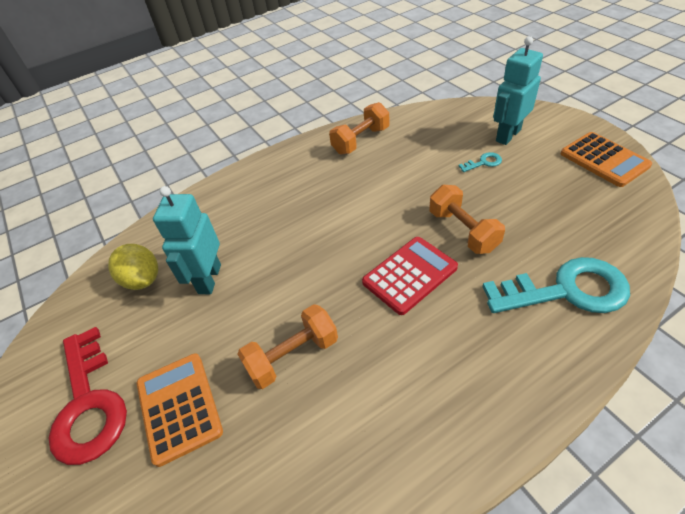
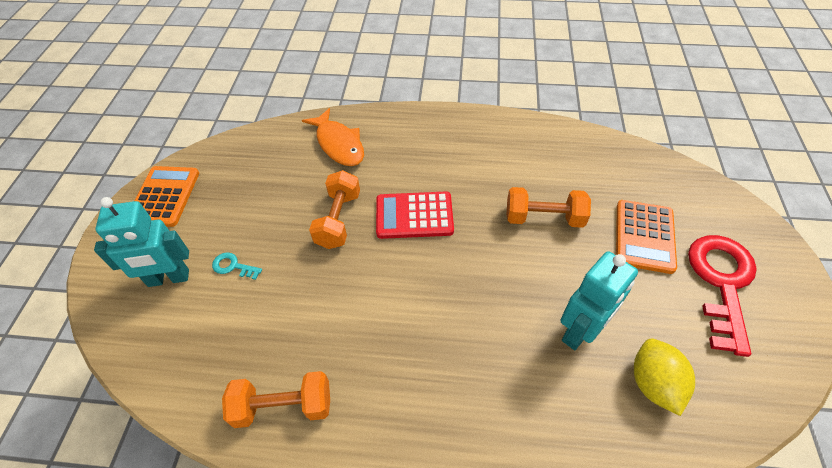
camera: 145 degrees left, 5 degrees up
turquoise key [482,257,630,313] -> orange fish [302,108,364,166]

